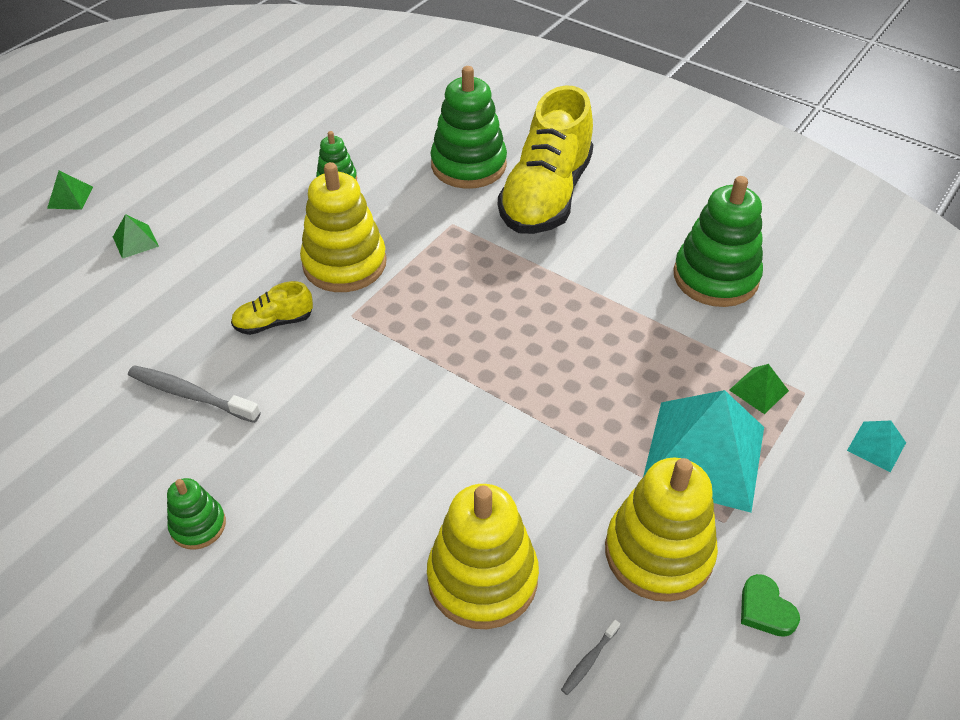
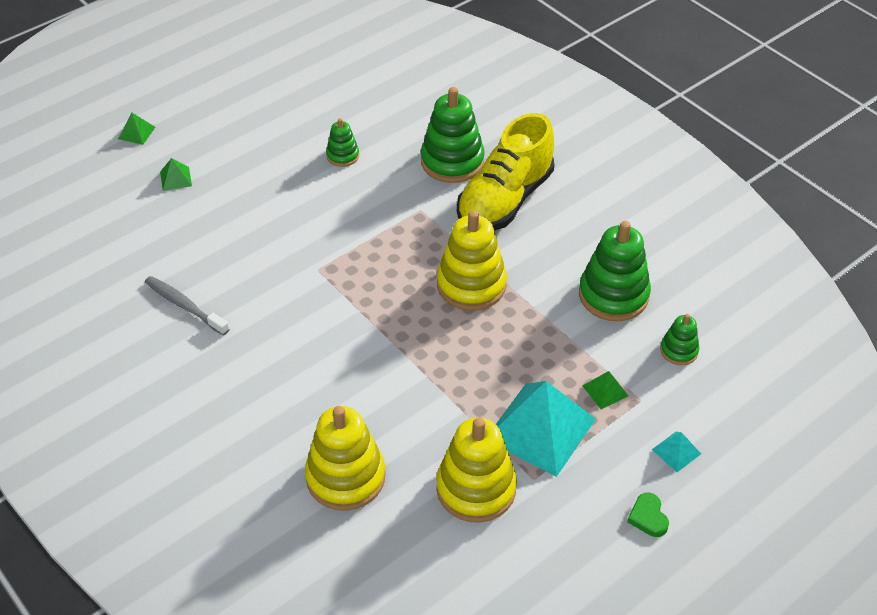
camera: 15 degrees right, 0 degrees up
green stacking toy [167,478,226,550] -> green stacking toy moved to [660,314,699,365]
yellow shoe [231,281,313,335] -> none
yellow stacking toy [300,162,387,292] -> yellow stacking toy moved to [437,210,507,310]
grey toothbrush [561,620,620,695] -> none
green heart [741,574,800,637] -> green heart moved to [627,493,669,537]

